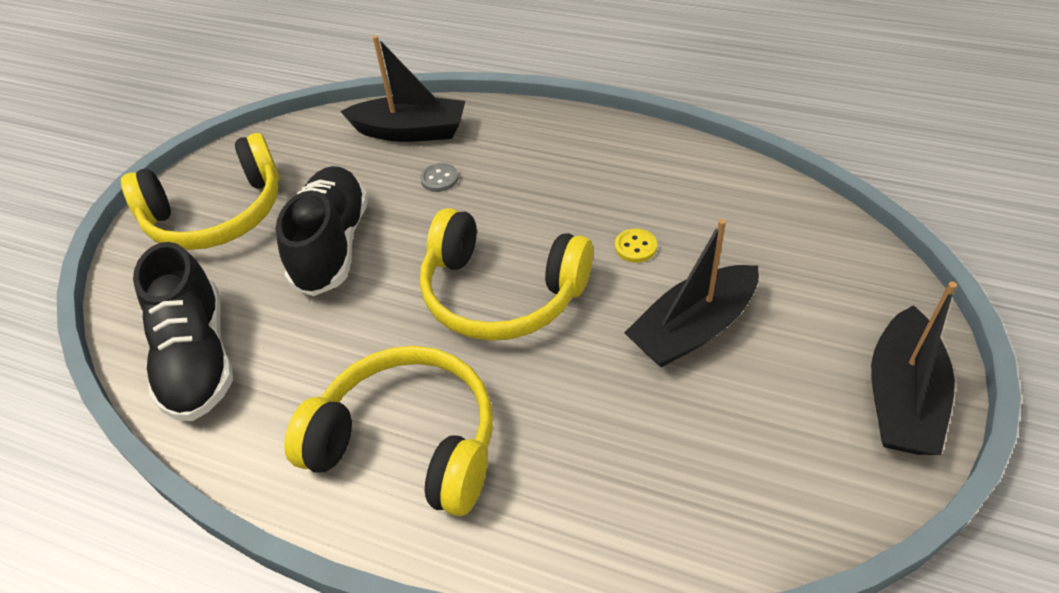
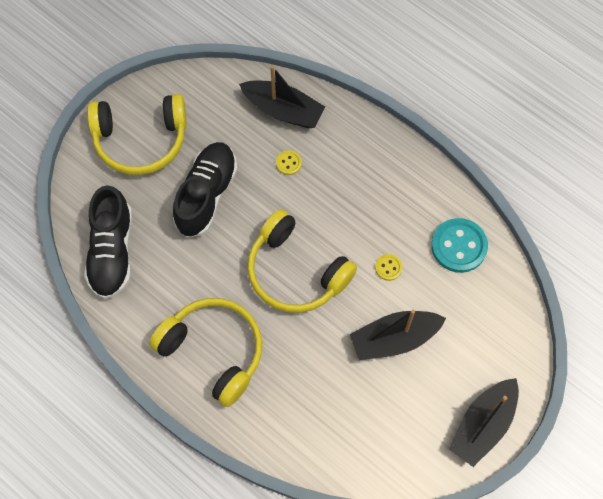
camera: 15 degrees right, 20 degrees up
grey button [420,163,459,192] -> yellow button [276,150,302,175]
none -> turquoise button [431,218,488,273]

